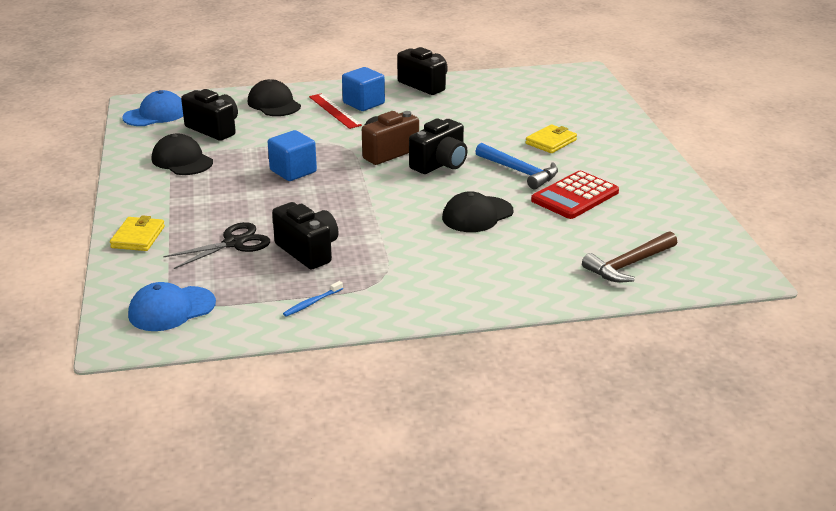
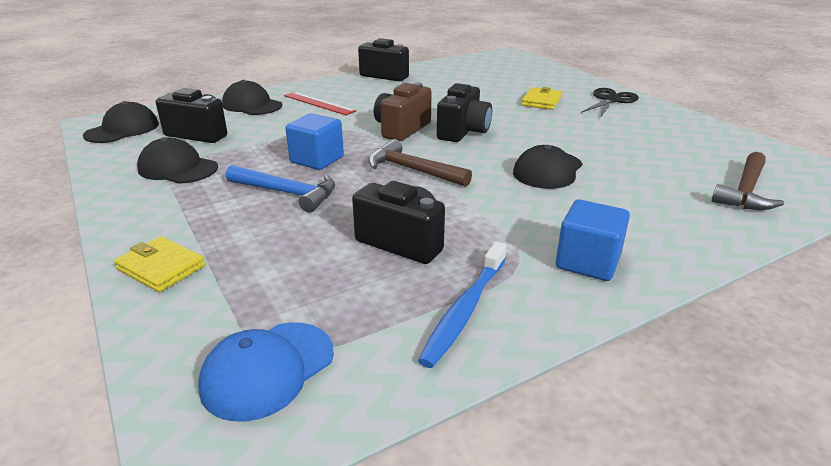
camera: 20 degrees left, 0 degrees up
yellow wallet [110,215,165,251] -> yellow wallet turned 45 degrees counterclockwise [114,236,205,292]
blue cap [122,90,183,126] -> black cap [83,101,159,143]
black scissors [164,222,270,269] -> black scissors moved to [581,88,639,118]
blue toothbrush [283,281,343,317] -> blue toothbrush [418,241,507,368], size x1.85
blue cube [342,67,385,111] -> blue cube moved to [556,199,630,281]
blue hammer [475,143,558,189] -> blue hammer moved to [226,165,335,213]
red calculator [531,171,619,219] -> none
none -> brown hammer [368,139,472,187]

